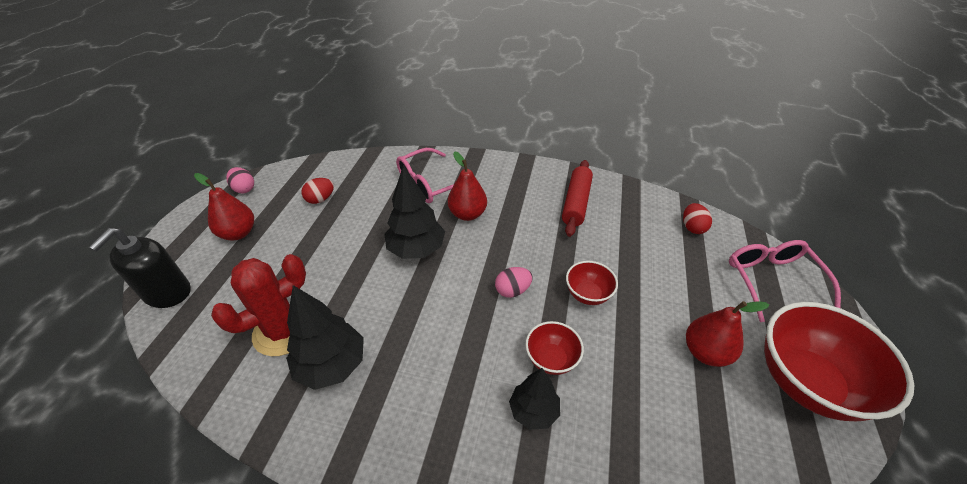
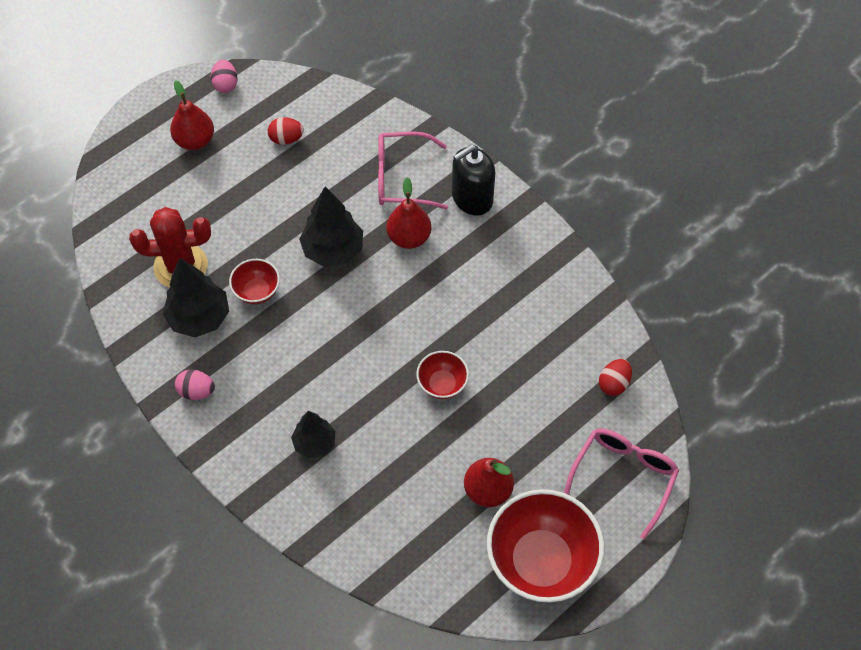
camera: 35 degrees right, 15 degrees up
black soap dispenser [89,228,191,308] -> black soap dispenser moved to [452,145,495,216]
pink egg [495,267,533,298] -> pink egg moved to [175,369,215,400]
red bowl [526,321,584,375] -> red bowl moved to [229,259,280,304]
red rolling pin [562,160,593,237] -> none

